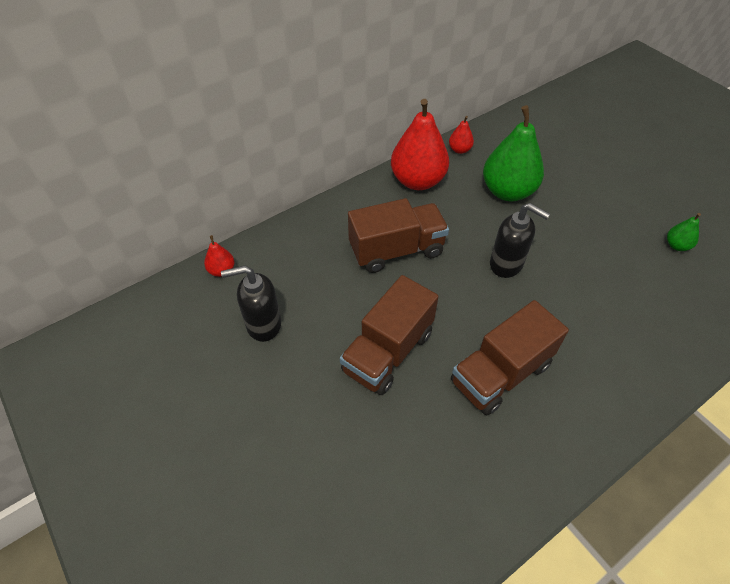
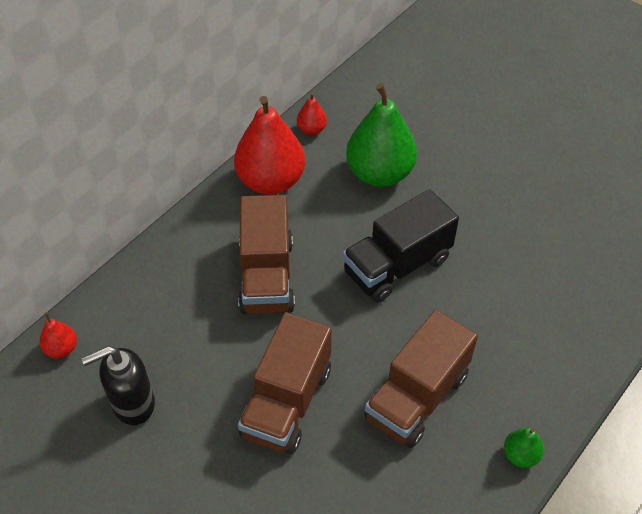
camera: 15 degrees left, 0 degrees up
brown truck [348,198,449,273] -> brown truck turned 120 degrees clockwise [238,195,295,314]
black soap dispenser [490,203,550,278] -> black truck [342,189,459,303]
green pear [667,213,701,251] -> green pear moved to [504,427,544,468]

